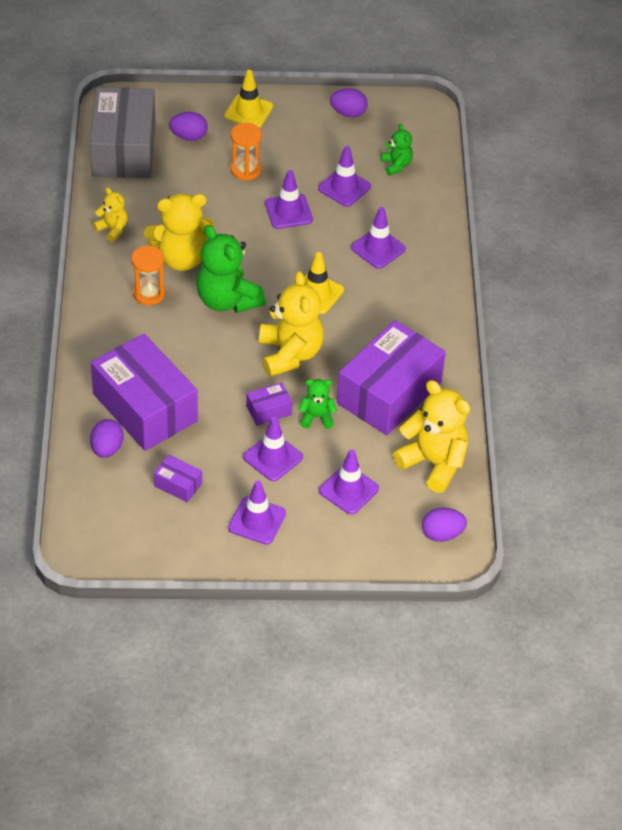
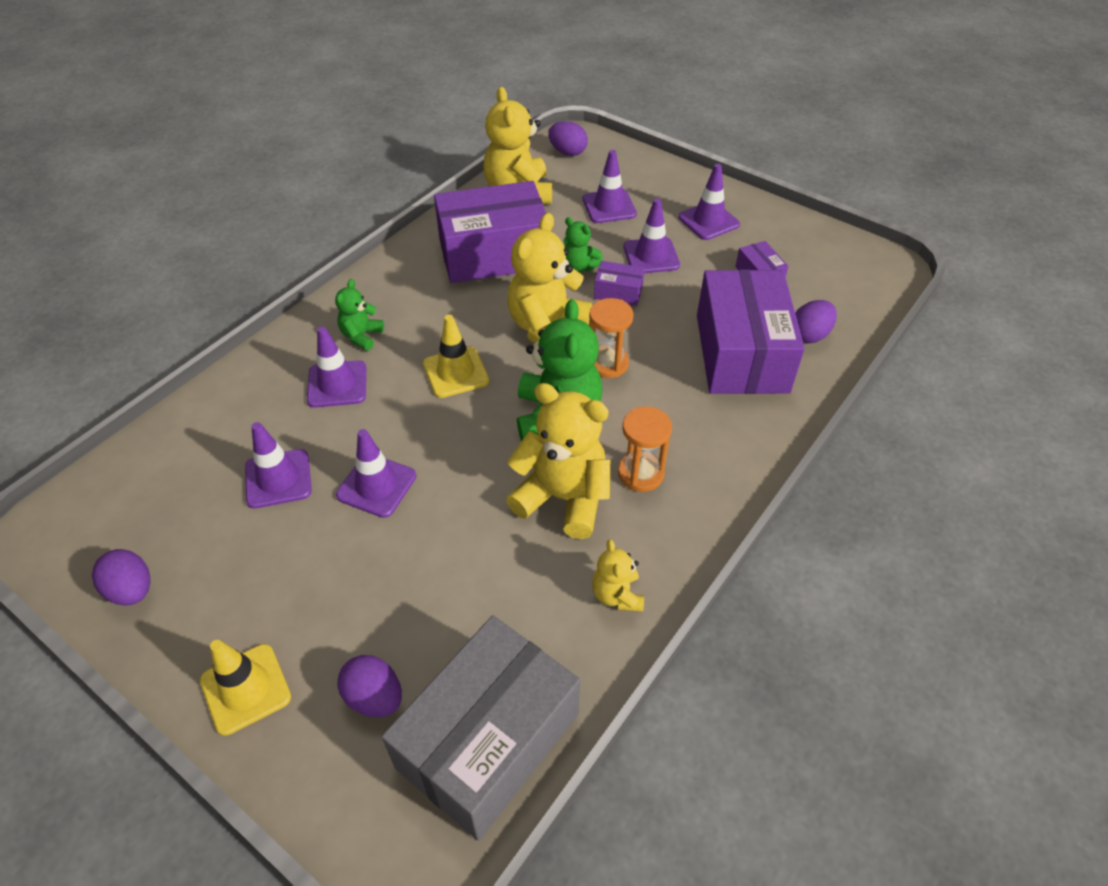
camera: 140 degrees left, 0 degrees up
orange hourglass [231,123,262,181] -> orange hourglass moved to [589,298,634,378]
green teddy bear [381,124,413,176] -> green teddy bear moved to [335,279,384,351]

